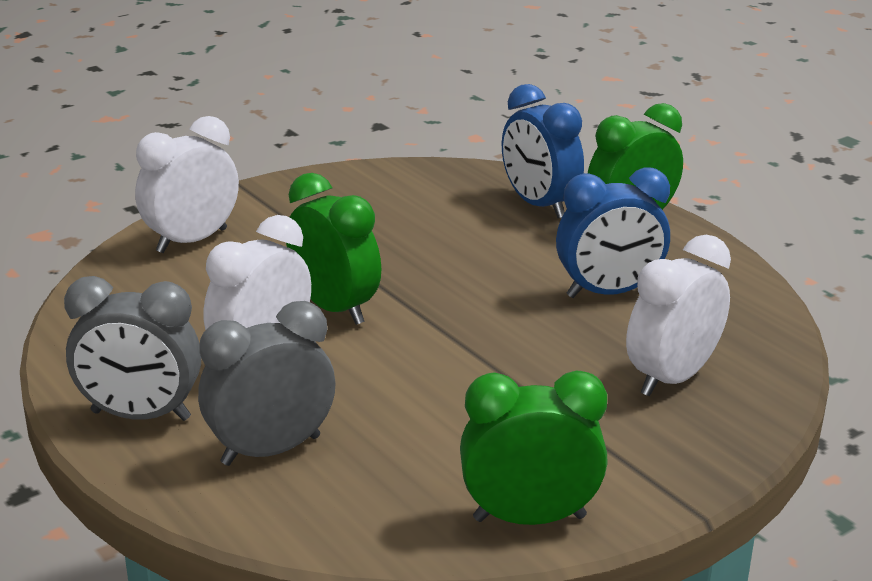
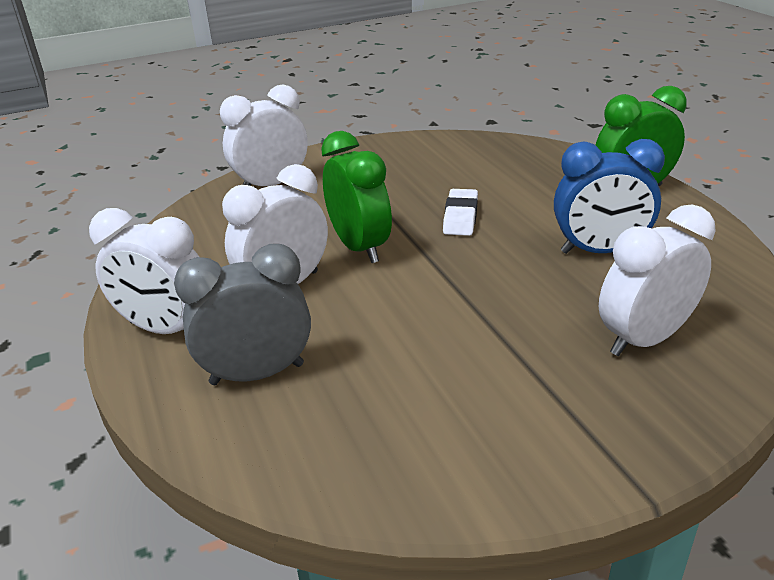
camera: 15 degrees right, 5 degrees up
grey clock [64,276,201,421] -> white clock [89,208,199,334]
green clock [460,371,608,525] -> none
blue clock [502,84,584,218] -> none
none -> white eraser [443,189,478,236]

